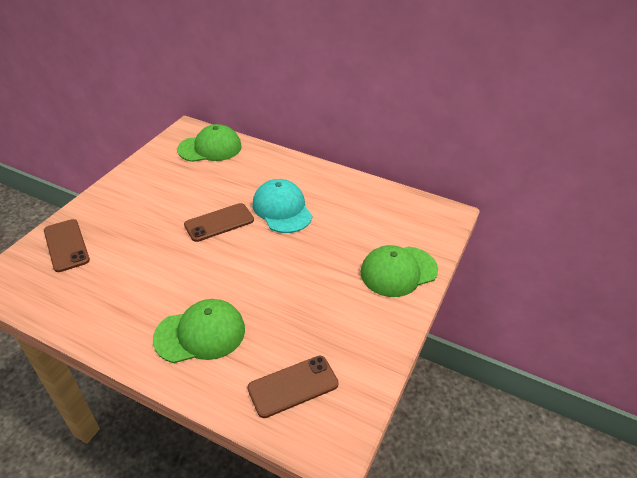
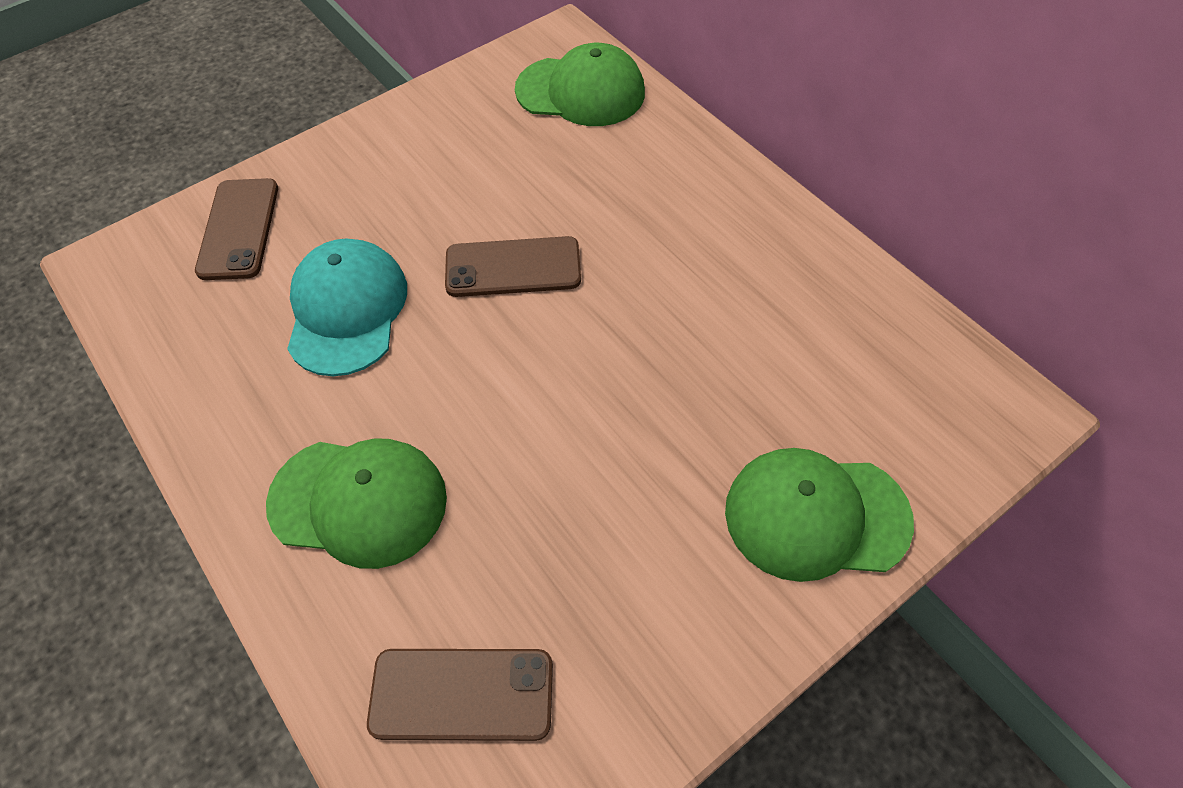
camera: 30 degrees right, 15 degrees up
turquoise cap [253,179,312,233] -> turquoise cap moved to [287,239,407,376]

